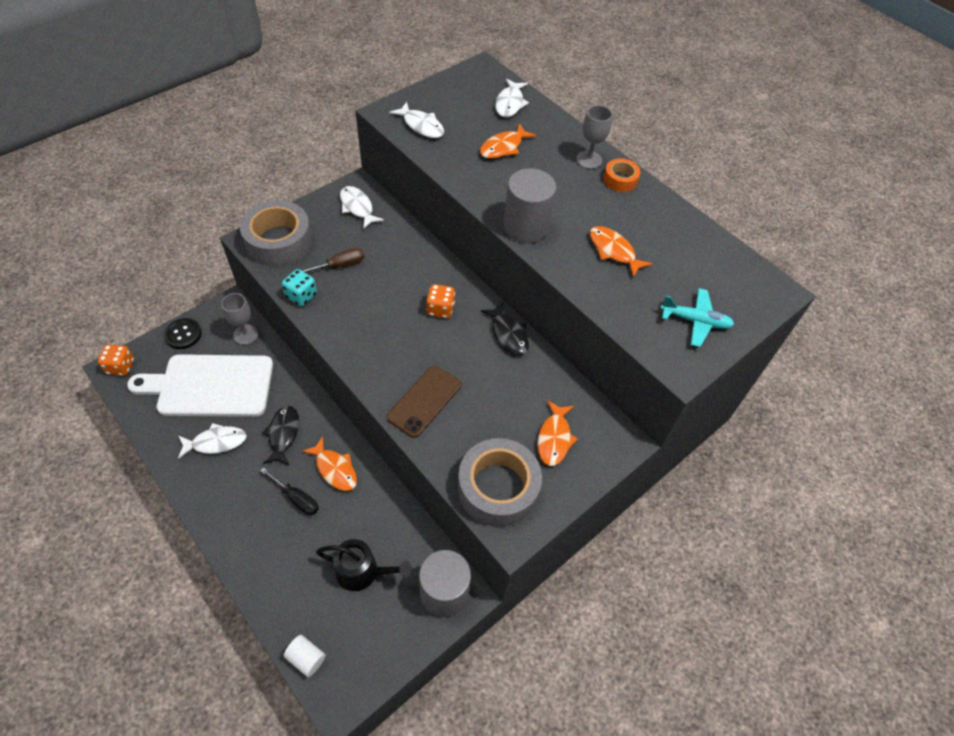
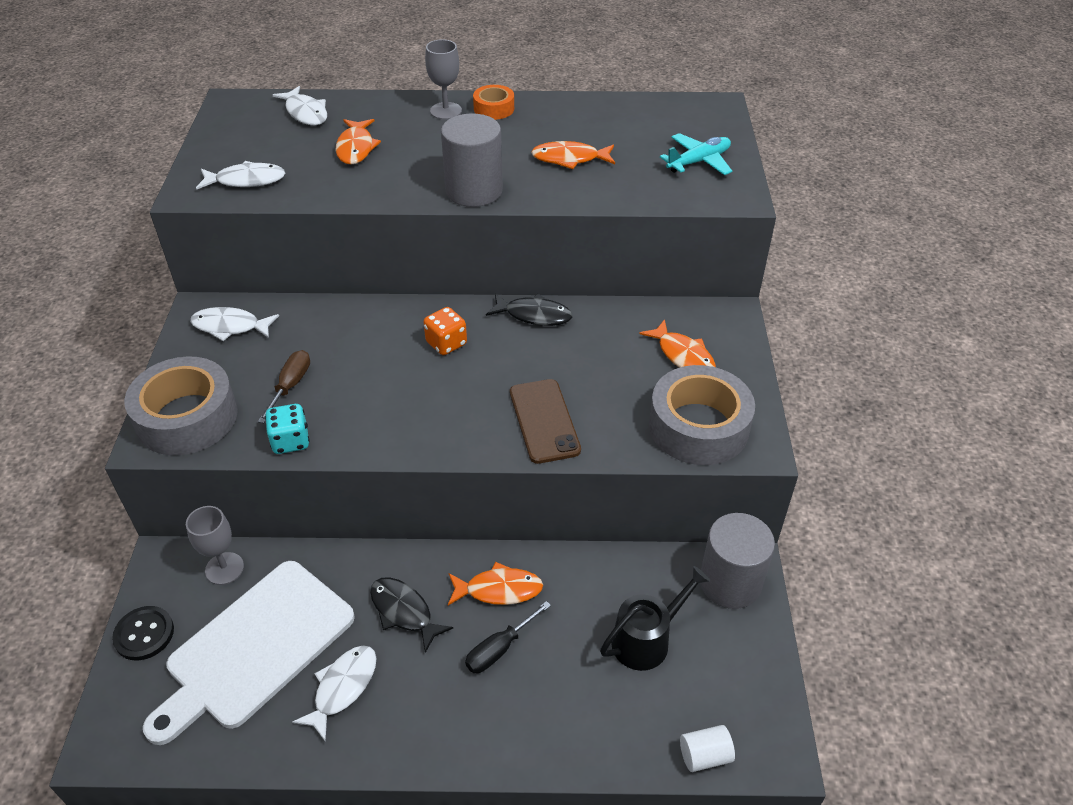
camera: 45 degrees left, 10 degrees down
orange dice [98,344,134,376] -> none
black screwdriver [260,467,319,515] -> black screwdriver turned 150 degrees clockwise [465,601,551,673]

